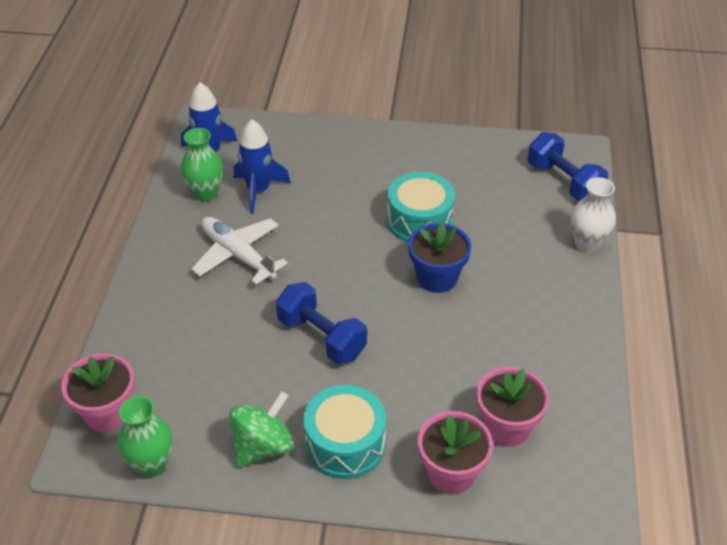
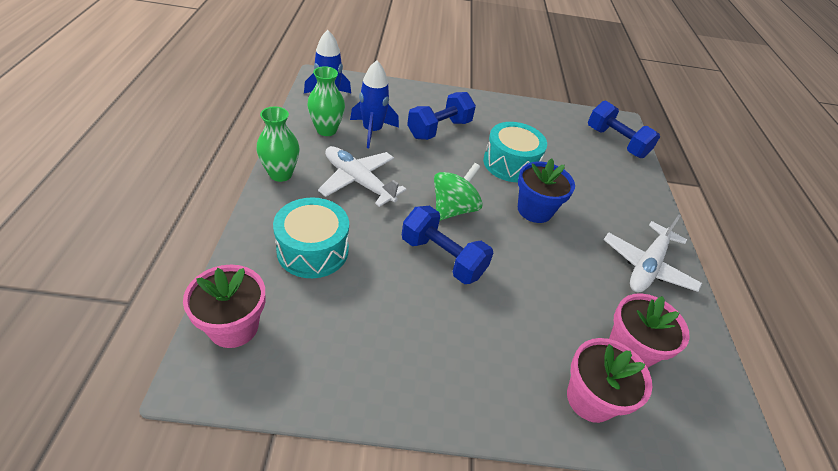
camera: 10 degrees left, 0 degrees up
green vase [118,396,172,477] -> green vase moved to [257,107,300,182]
green spinning top [229,391,294,467] -> green spinning top moved to [434,163,483,221]
turquoise drum [303,385,386,479] -> turquoise drum moved to [273,197,349,278]
white vase [571,177,616,253] -> none
none -> blue dumbbell [407,92,476,140]
none -> white plane [604,214,702,293]

